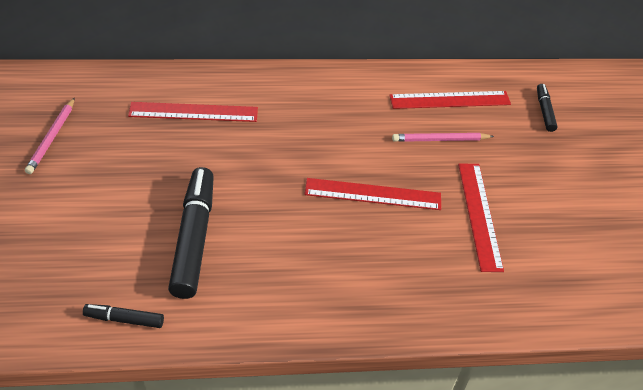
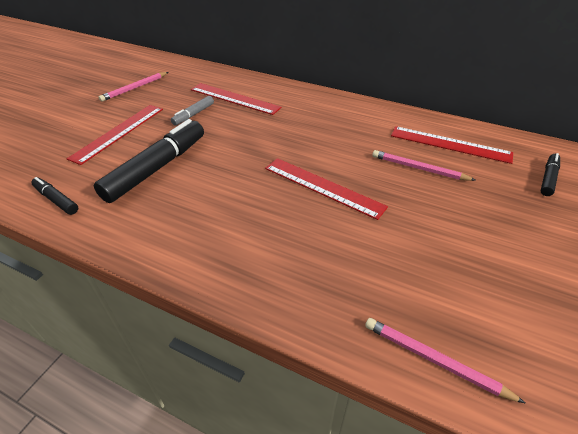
camera: 35 degrees right, 5 degrees down
red ruler [458,163,504,272] -> red ruler moved to [67,105,163,165]
none -> grey marker [171,96,214,125]
none -> pink pencil [365,318,526,404]

